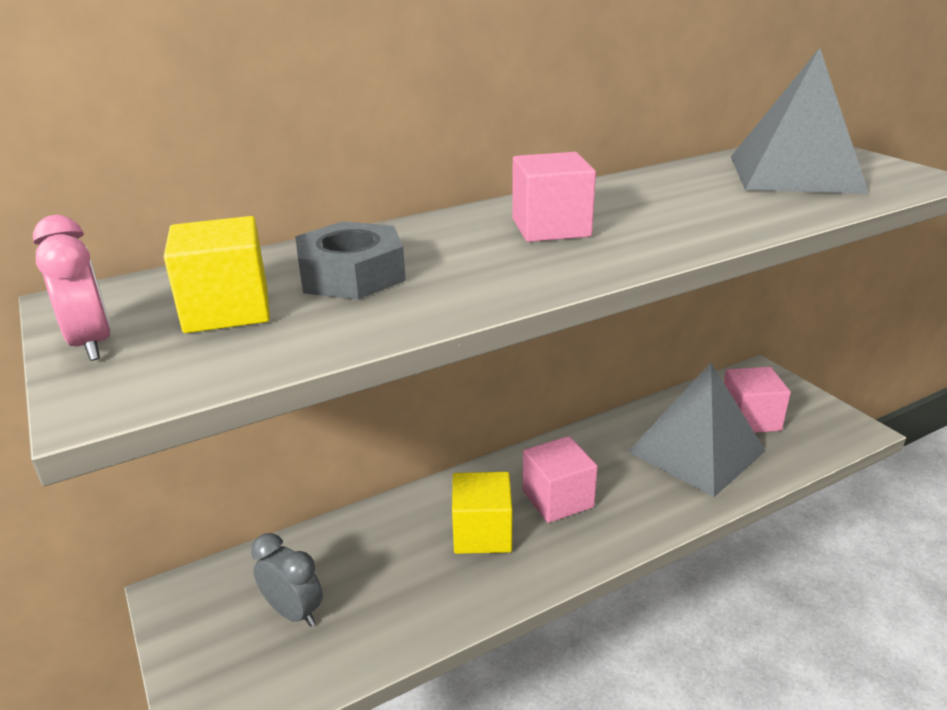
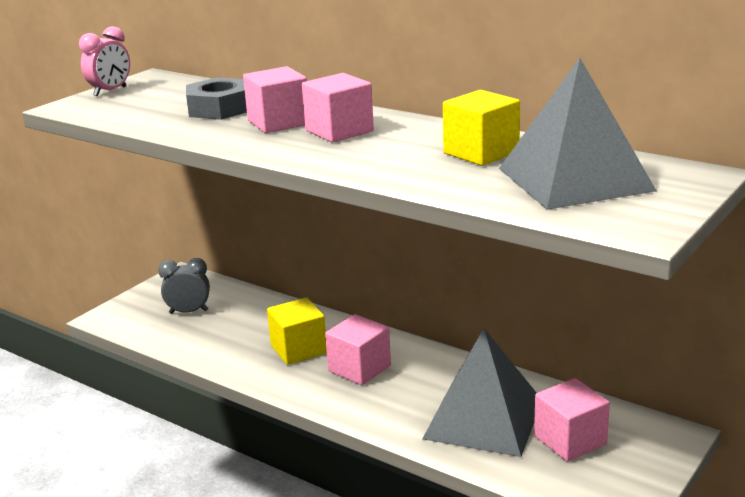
camera: 65 degrees right, 5 degrees down
yellow cube [164,216,270,333] -> yellow cube moved to [443,90,520,166]
grey clock [251,533,323,627] -> grey clock turned 105 degrees counterclockwise [158,258,210,314]
none -> pink cube [243,66,307,133]

